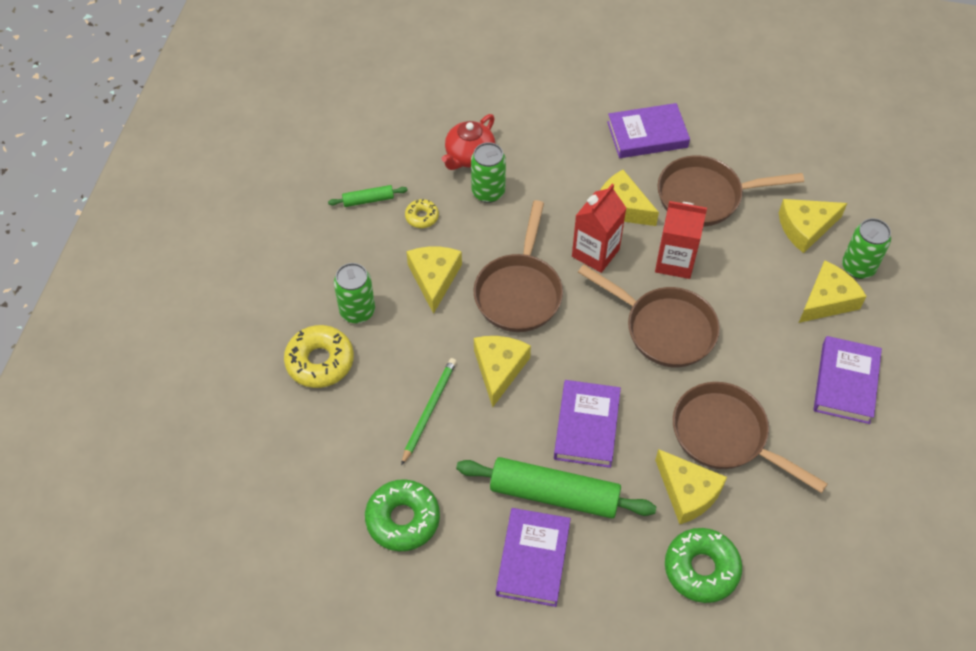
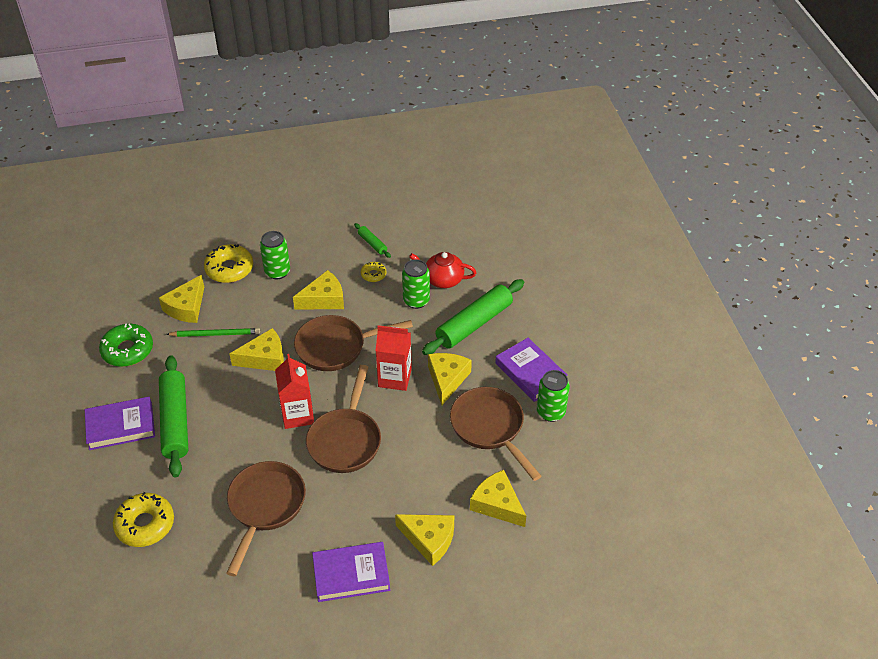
camera: 65 degrees right, 10 degrees down
purple book [554,380,621,468] -> none
red carton [655,201,707,279] -> red carton moved to [275,354,314,429]
yellow cheese [655,449,727,524] -> yellow cheese moved to [159,275,204,323]
green donut [665,528,742,603] -> yellow donut [113,492,174,547]
green can [842,218,891,279] -> green can moved to [537,370,570,422]
none -> green rolling pin [422,279,524,355]

